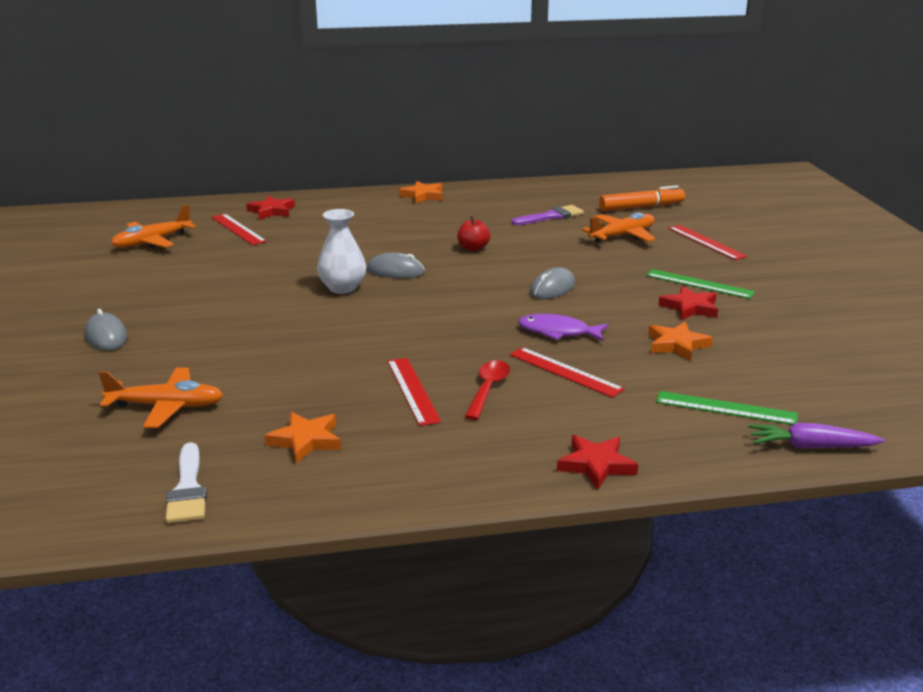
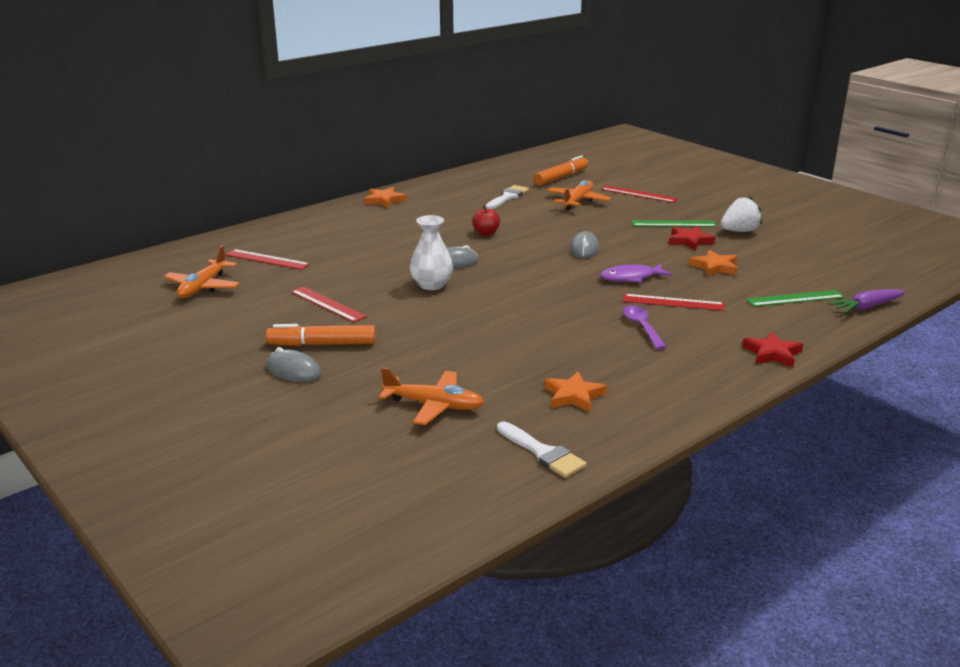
camera: 30 degrees left, 0 degrees up
orange plane [98,368,223,428] -> orange plane turned 45 degrees clockwise [379,367,484,425]
red star [246,196,295,220] -> none
red ruler [387,358,441,426] -> red ruler moved to [291,286,367,322]
red spoon [465,360,510,420] -> purple spoon [623,305,667,350]
purple brush [511,205,584,225] -> white brush [486,185,529,209]
none -> orange marker [266,324,376,346]
none -> white strawberry [721,196,762,232]

